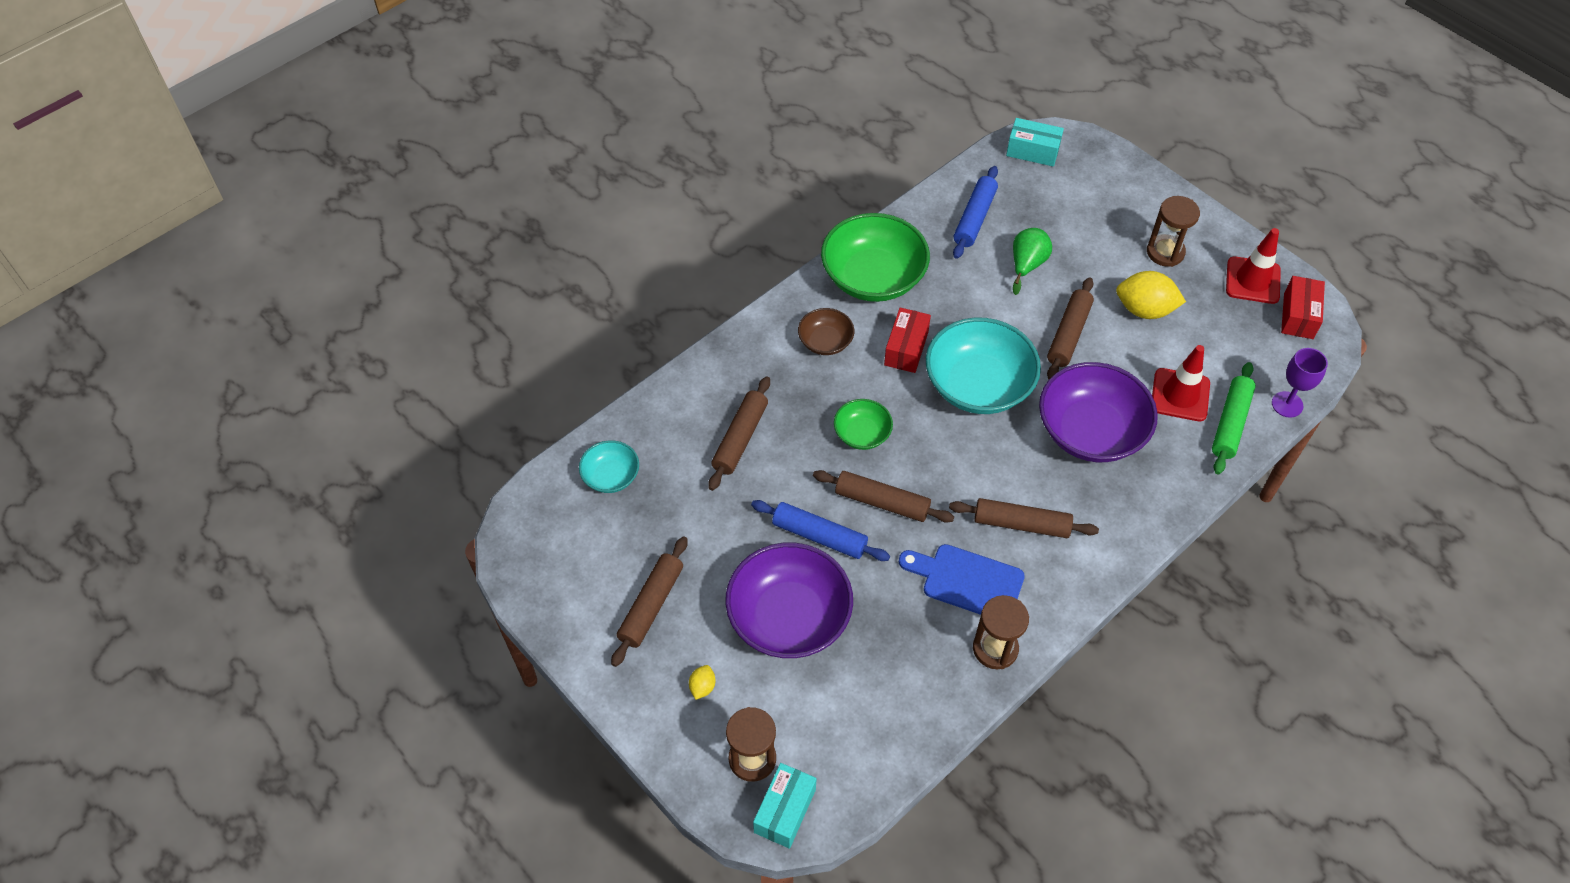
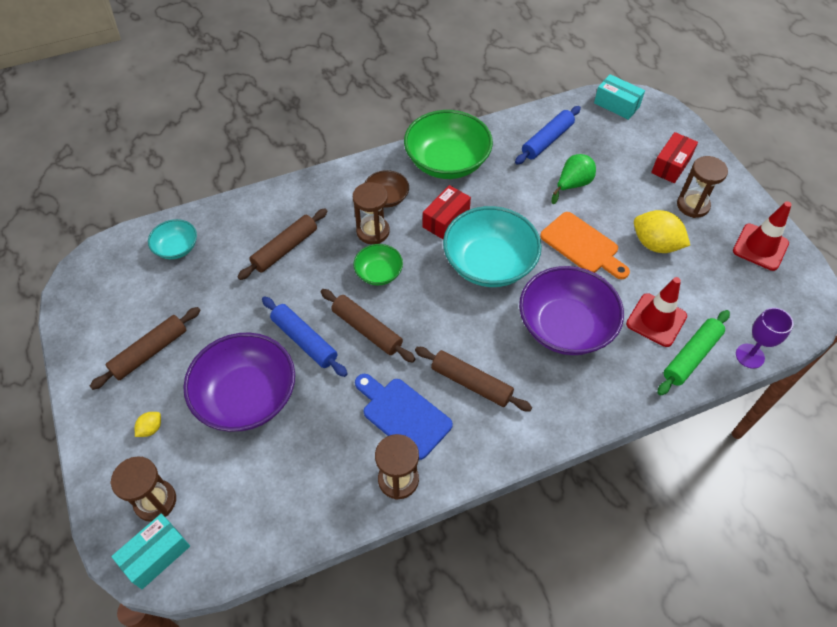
camera: 20 degrees right, 0 degrees up
brown rolling pin [1047,277,1094,379] -> orange cutting board [540,212,630,279]
red box [1281,276,1325,339] -> red box moved to [651,132,698,183]
none -> brown hourglass [353,182,390,244]

